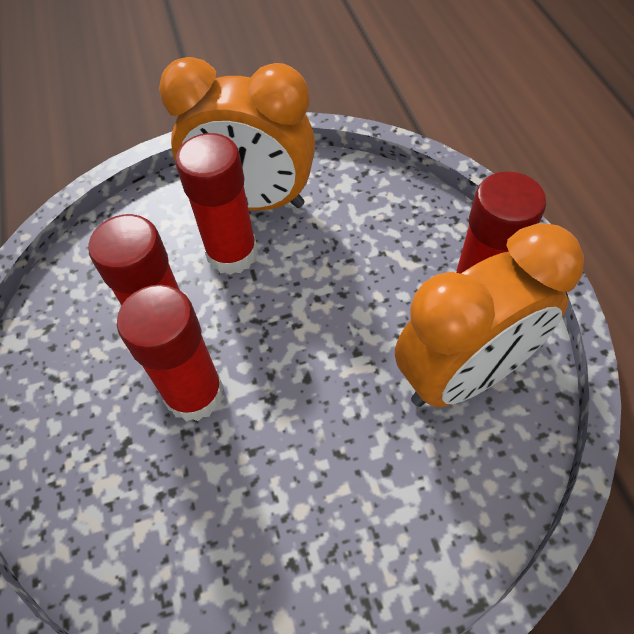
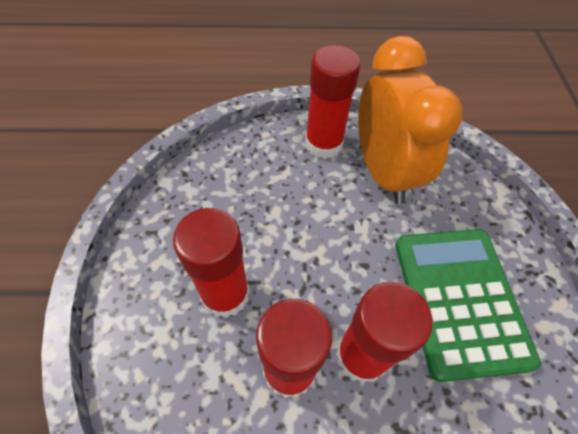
camera: 80 degrees left, 0 degrees up
orange clock [159,57,315,211] -> none
none -> green calculator [395,229,541,382]

